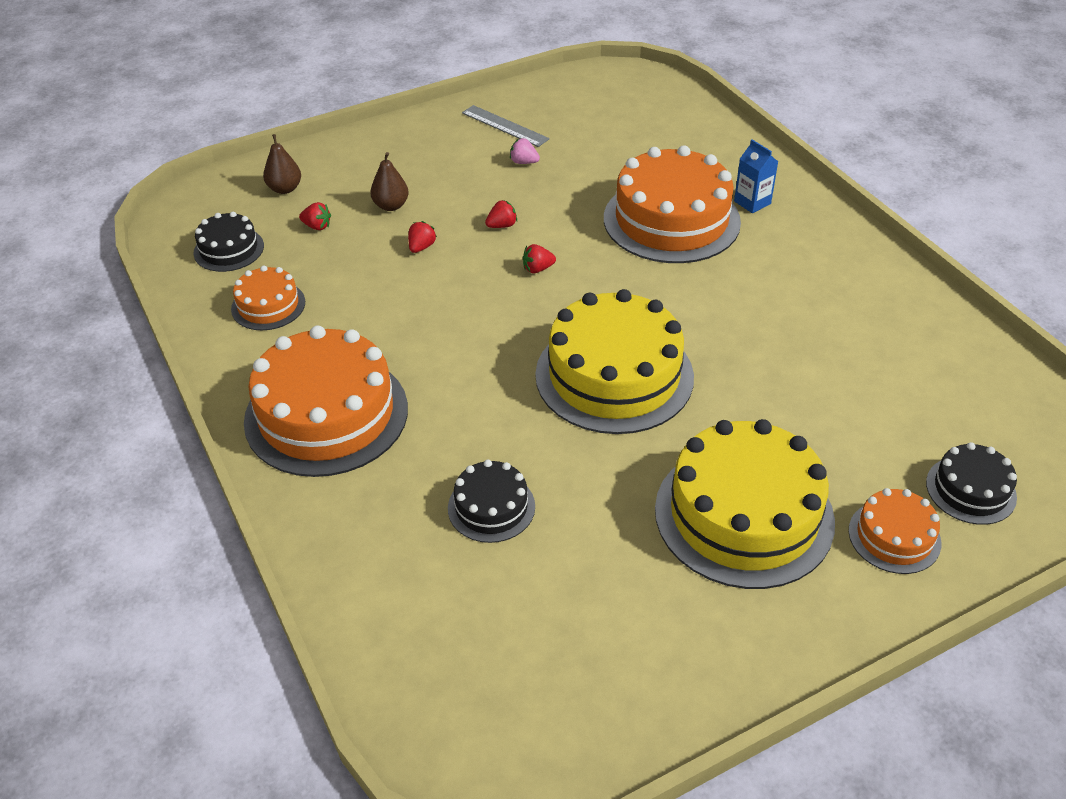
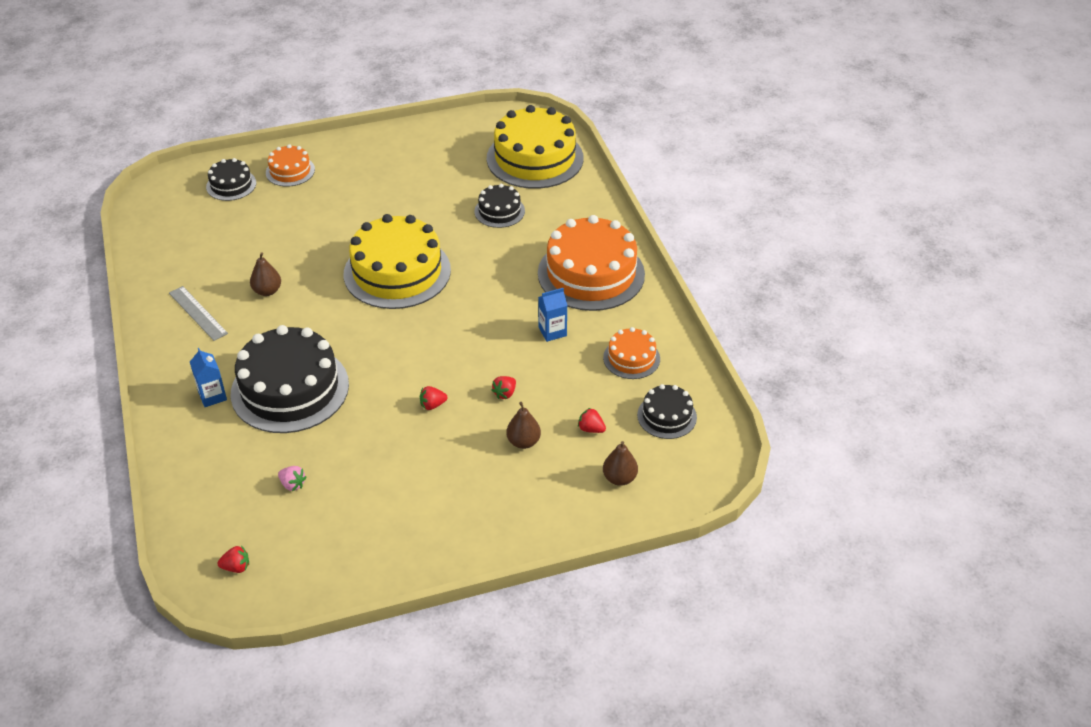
camera: 170 degrees left, 0 degrees up
grey ruler [462,105,550,147] -> grey ruler moved to [169,286,228,341]
pink strawberry [510,138,540,164] -> pink strawberry moved to [278,466,306,491]
red strawberry [523,244,556,273] -> red strawberry moved to [217,545,249,573]
orange cake [604,145,741,263] -> black cake [231,325,349,433]
yellow cake [655,419,835,589] -> yellow cake moved to [487,105,584,189]
none -> brown pear [250,252,281,296]
none -> blue carton [538,288,568,342]

